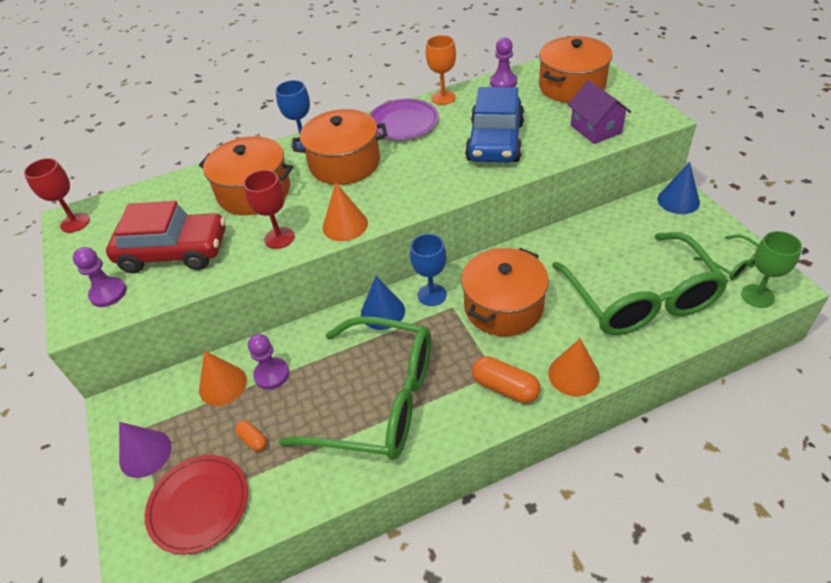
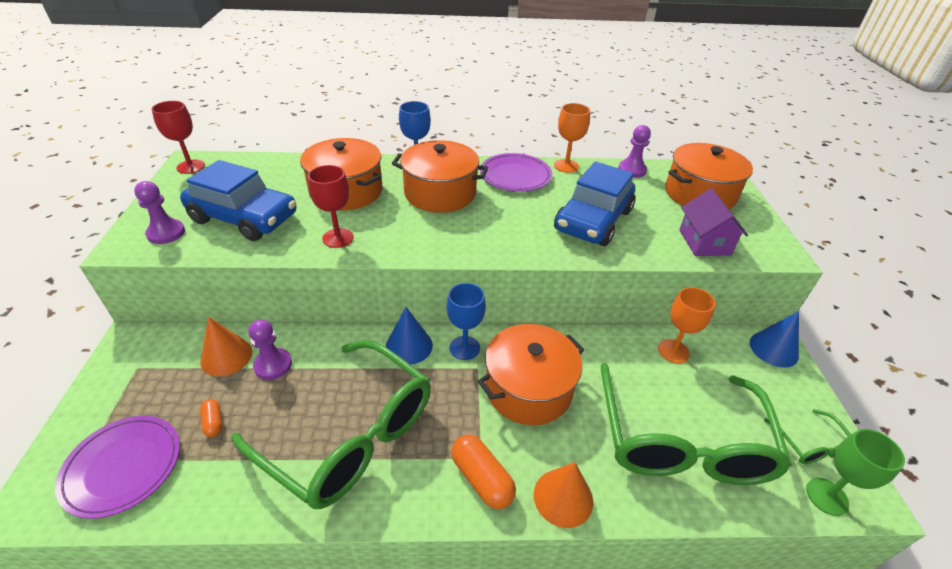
camera: 15 degrees right, 5 degrees down
red car [106,201,226,273] -> blue car [180,160,296,241]
purple cone [119,422,172,478] -> none
red plate [145,455,248,554] -> purple plate [55,416,180,519]
orange cone [323,183,368,241] -> none
none -> orange goblet [658,287,716,363]

